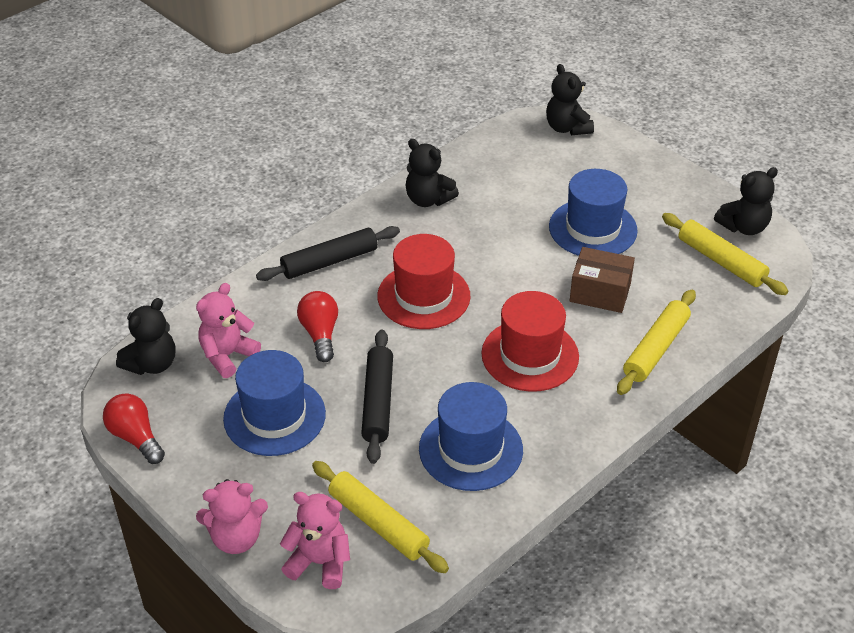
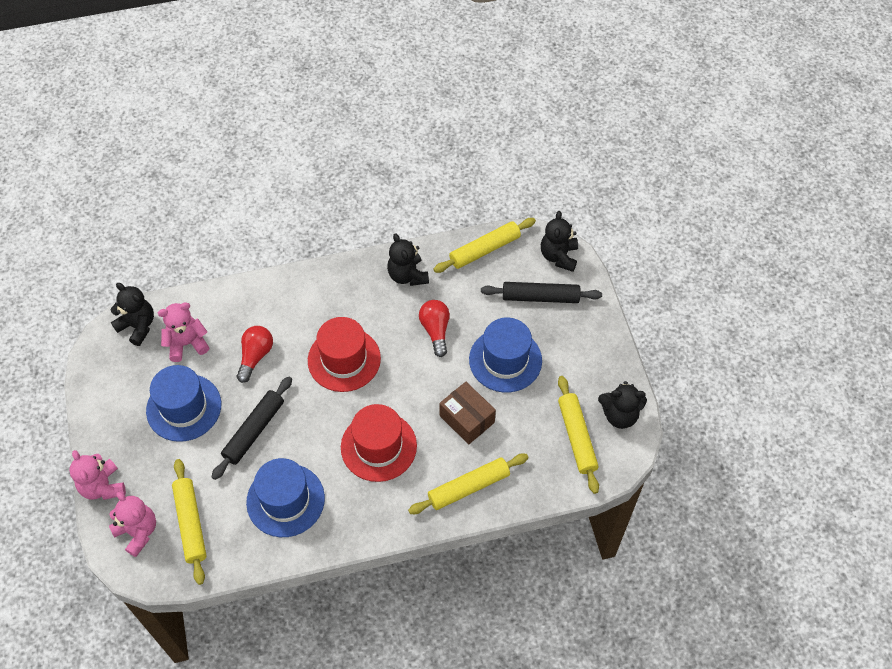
camera: 30 degrees right, 15 degrees up
red light bulb [103,393,165,464] -> red light bulb moved to [419,300,450,357]
black teddy bear [116,298,175,375] -> black teddy bear turned 120 degrees counterclockwise [111,283,154,346]
pink teddy bear [196,479,268,554] -> pink teddy bear turned 45 degrees clockwise [69,450,126,500]
black rolling pin [256,226,400,281] -> black rolling pin moved to [481,282,602,303]
none -> yellow rolling pin [433,218,536,273]

